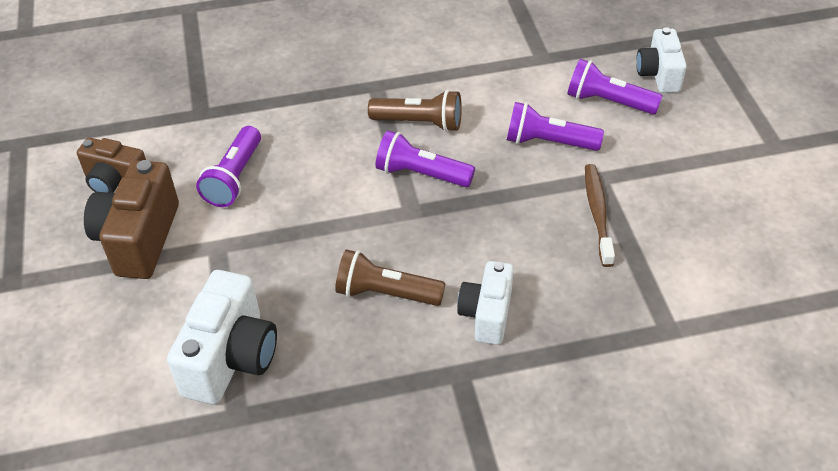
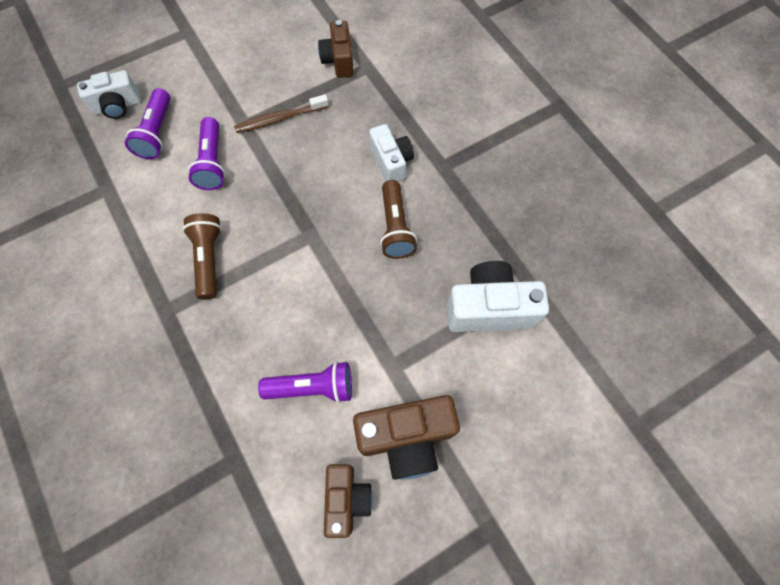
camera: 110 degrees left, 20 degrees up
purple flashlight [376,130,475,187] -> none
white camera [457,261,513,345] -> white camera turned 105 degrees counterclockwise [369,124,414,182]
none -> brown camera [318,20,354,78]

